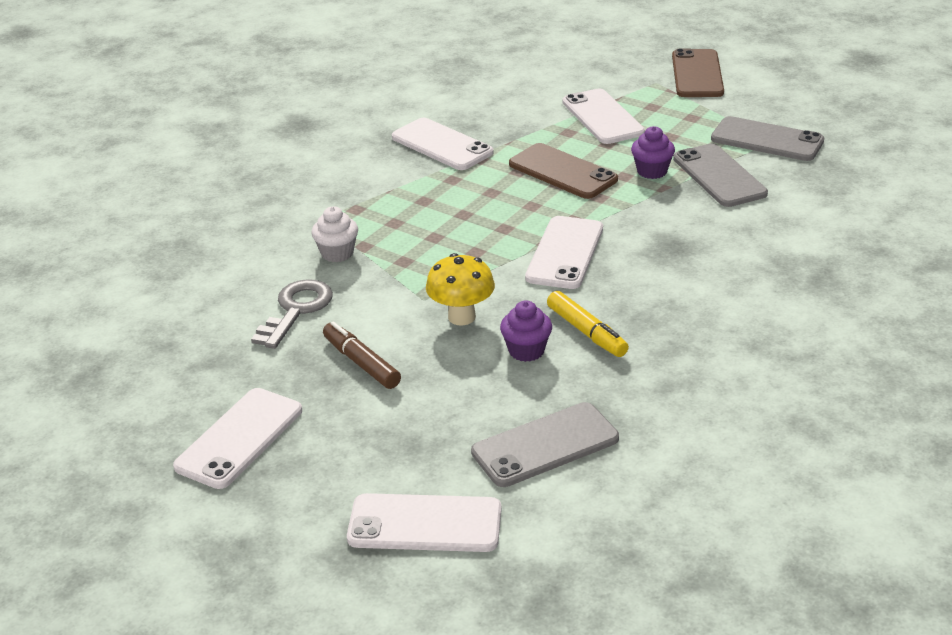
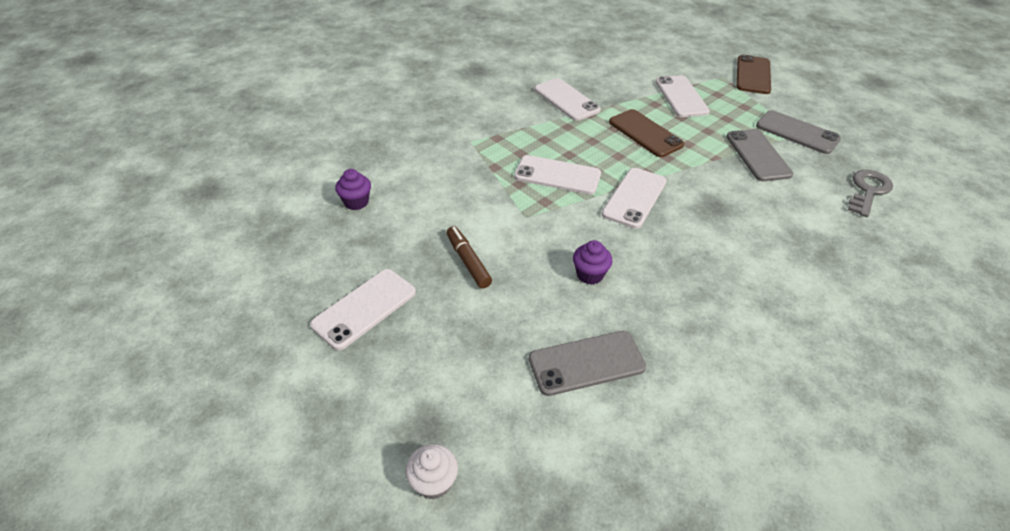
camera: 10 degrees right, 10 degrees up
grey key [251,279,333,349] -> grey key moved to [848,170,893,217]
white cupcake [311,206,358,262] -> white cupcake moved to [405,444,458,500]
white phone [347,493,502,552] -> white phone moved to [514,155,601,194]
yellow mushroom [426,253,495,326] -> none
yellow marker [547,291,629,357] -> none
purple cupcake [631,126,675,179] -> purple cupcake moved to [335,169,371,210]

